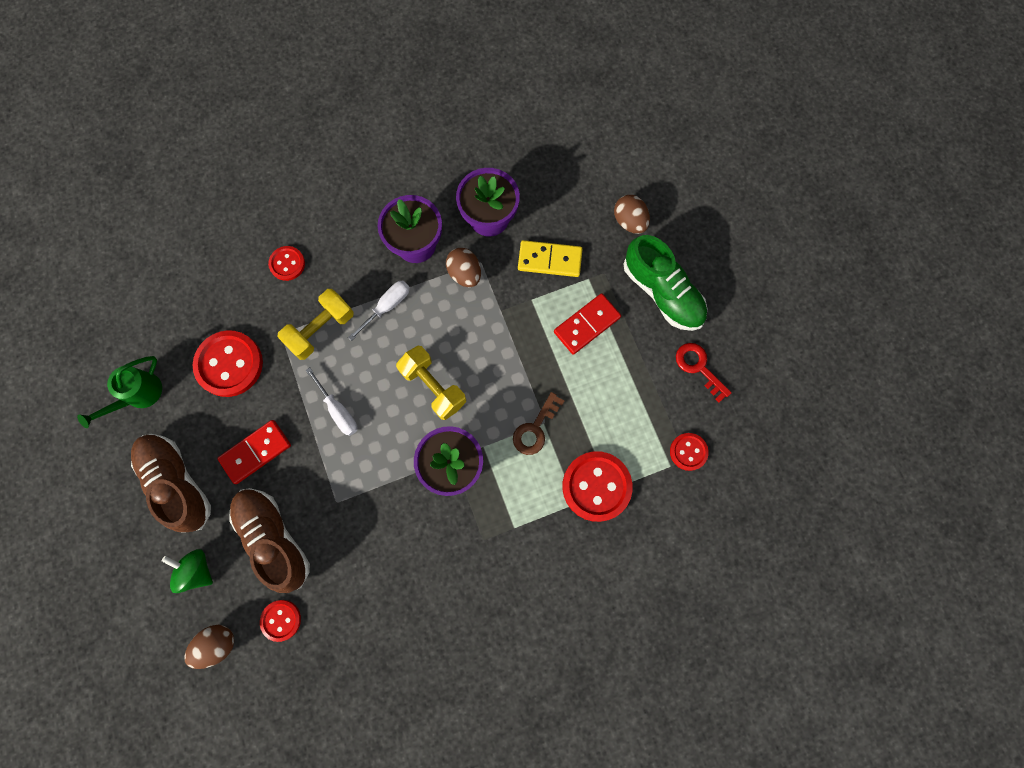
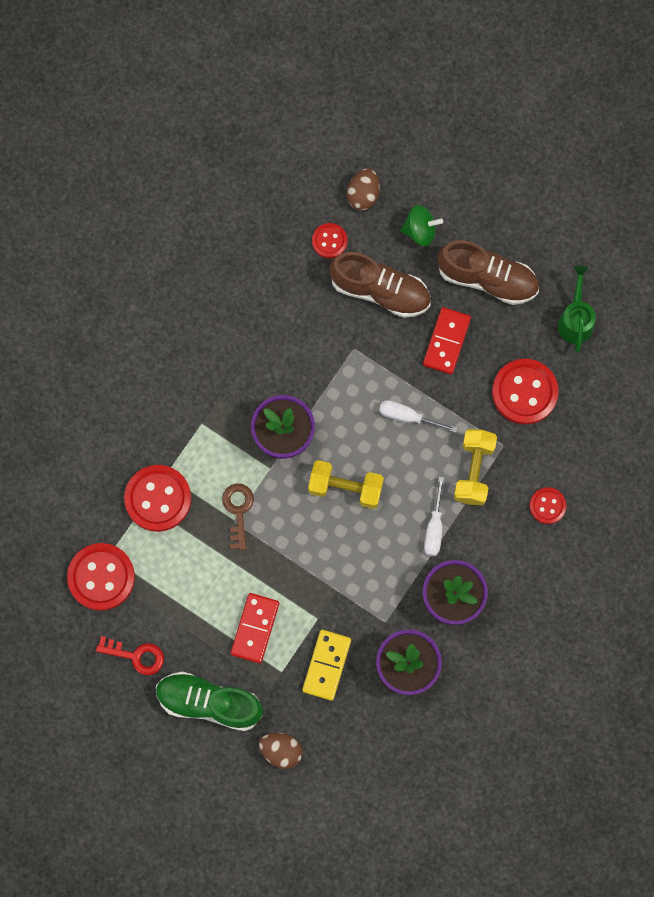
camera: 145 degrees right, 0 degrees up
brown egg [446,248,481,287] -> none
yellow domino [518,240,583,277] -> yellow domino turned 45 degrees counterclockwise [302,630,351,701]
red button [670,433,709,471] -> red button [67,543,135,611], size x1.82

